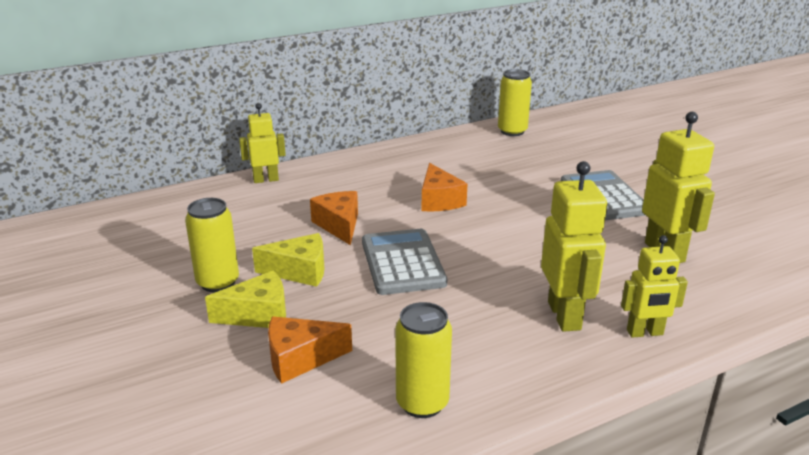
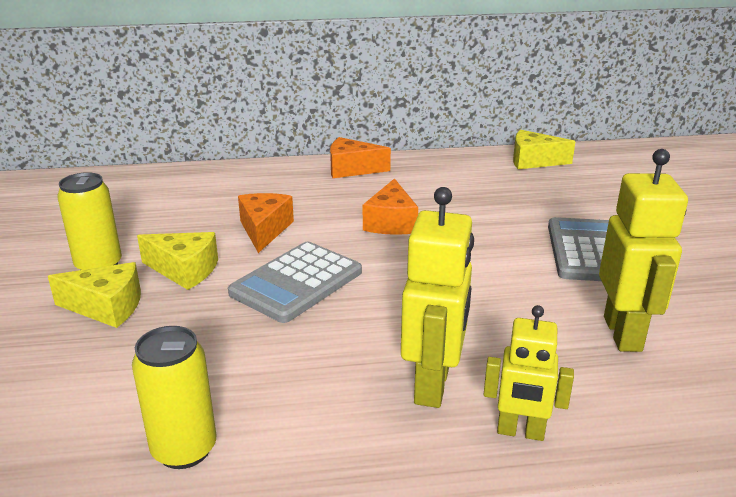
camera: 20 degrees right, 0 degrees up
yellow robot [239,103,286,183] -> none
orange cheese [268,317,352,384] -> orange cheese moved to [330,137,391,178]
grey calculator [362,229,447,295] -> grey calculator turned 150 degrees counterclockwise [228,242,362,323]
yellow can [498,69,532,136] -> yellow cheese [513,130,576,169]

